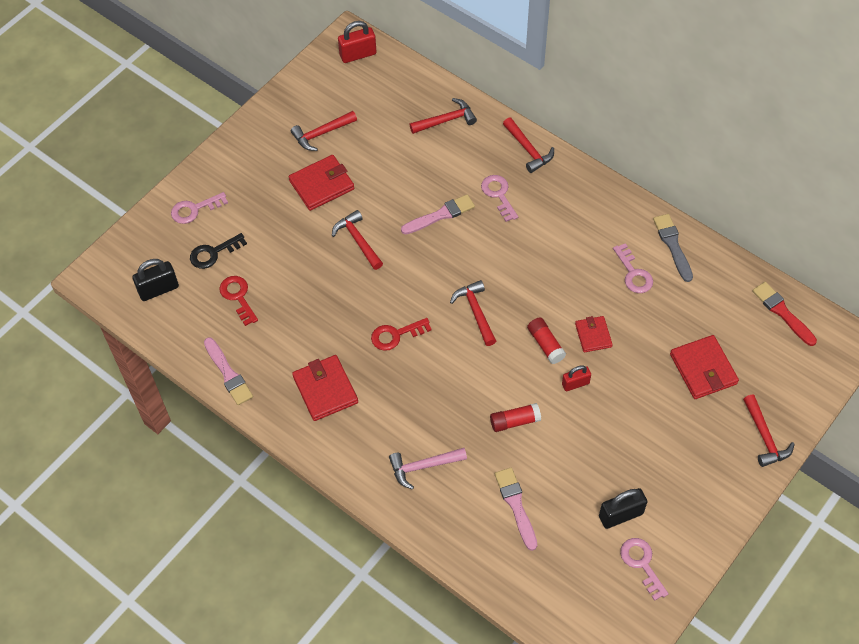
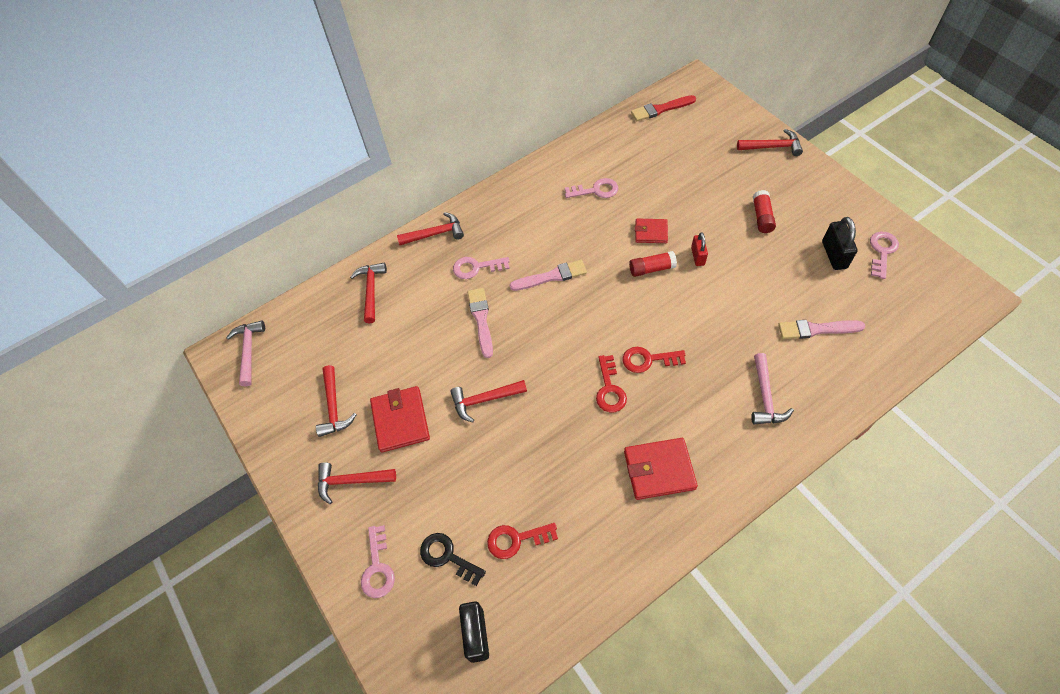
camera: 70 degrees left, 0 degrees up
black key [190,233,247,269] -> black key turned 135 degrees clockwise [420,533,486,586]
pink brush [204,337,253,405] -> pink brush moved to [510,260,587,291]
red padlock [338,21,377,63] -> pink hammer [226,321,265,387]
red hammer [450,280,496,346] -> red hammer moved to [318,462,396,504]
red glue stick [490,403,541,432] -> red glue stick moved to [753,190,776,233]
pink key [620,538,669,601] -> pink key turned 120 degrees clockwise [870,232,899,279]
grey brush [653,214,693,282] -> none
red wallet [670,335,739,399] -> none
none -> red key [623,347,686,373]

